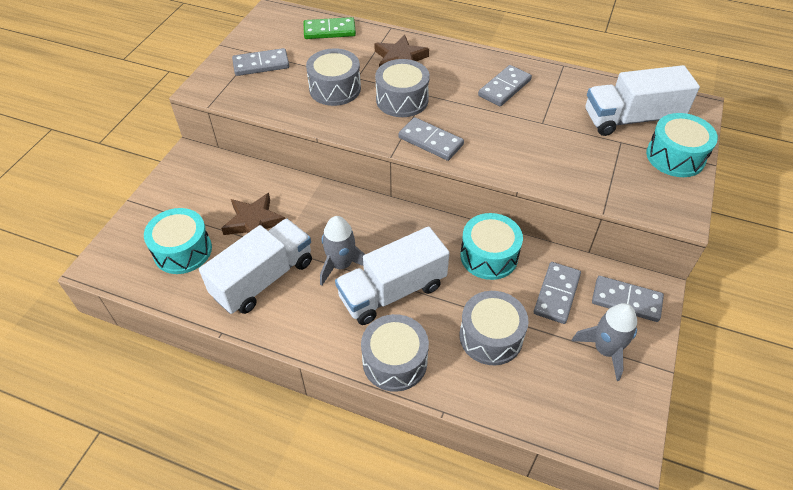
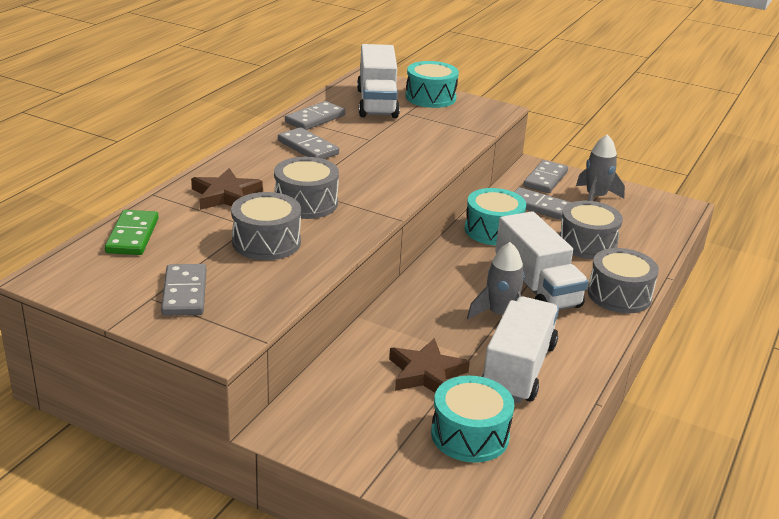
camera: 85 degrees left, 20 degrees down
white truck [199,219,312,314] -> white truck turned 60 degrees clockwise [482,296,559,403]
grey domino [398,117,464,161] -> grey domino moved to [285,101,345,130]

